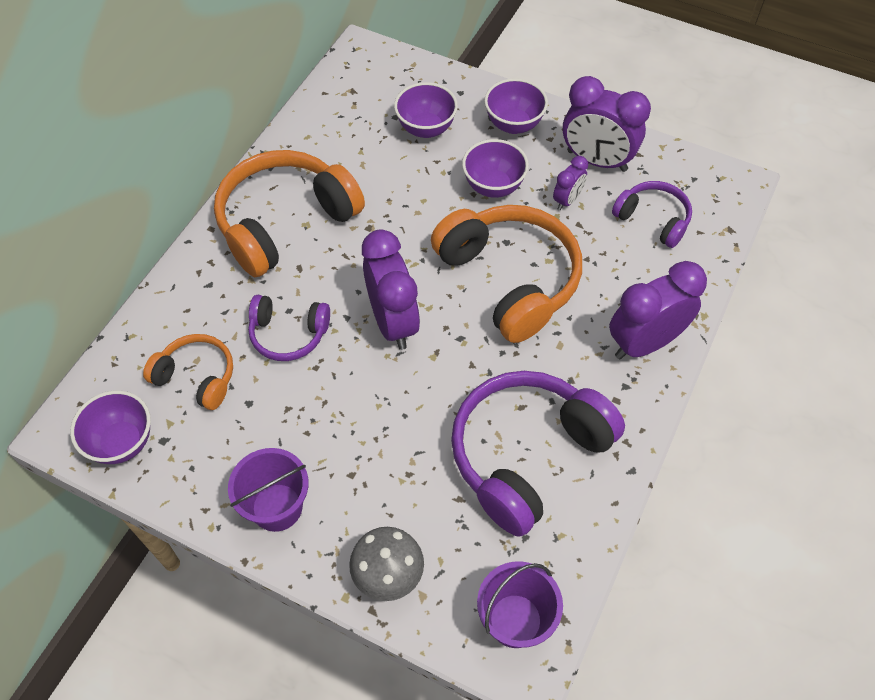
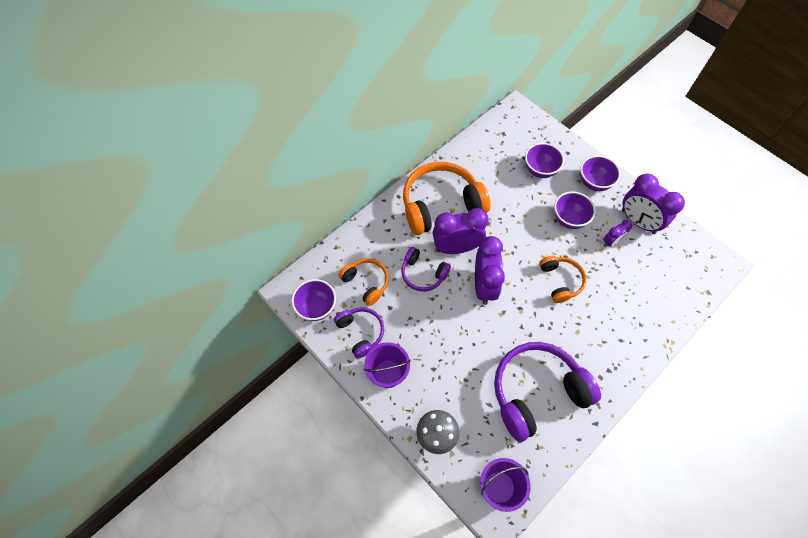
camera: 20 degrees right, 5 degrees up
orange headphones [431,205,582,343] -> orange headphones [539,256,586,303], size x0.54
purple clock [609,261,707,359] -> purple clock moved to [433,208,488,254]
purple headphones [612,181,692,248] -> purple headphones moved to [334,307,384,359]

